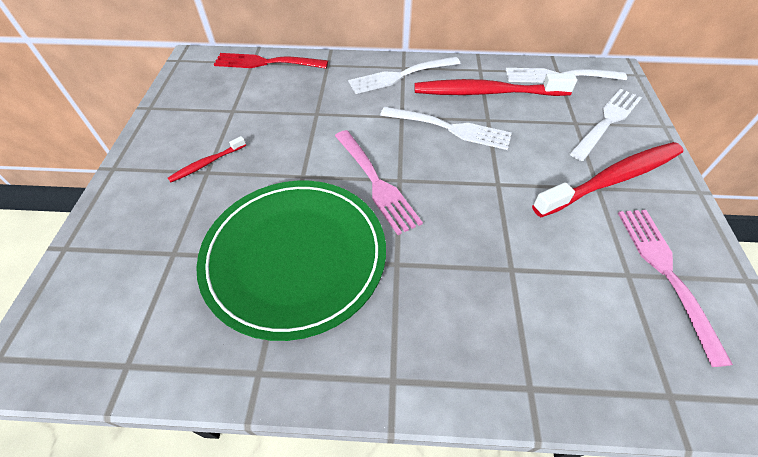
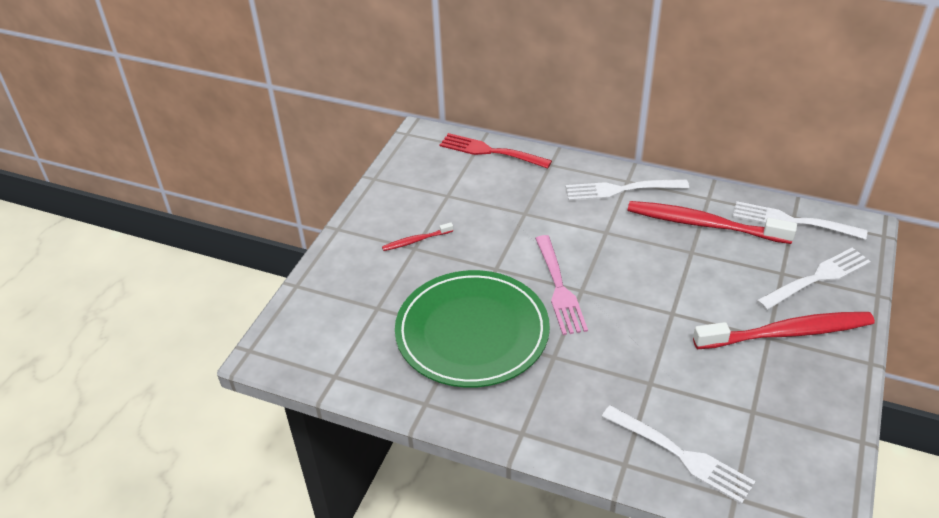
camera: 20 degrees right, 10 degrees down
white fork [380,106,512,150] -> white fork moved to [602,405,756,504]
pink fork [618,210,733,367] -> none

